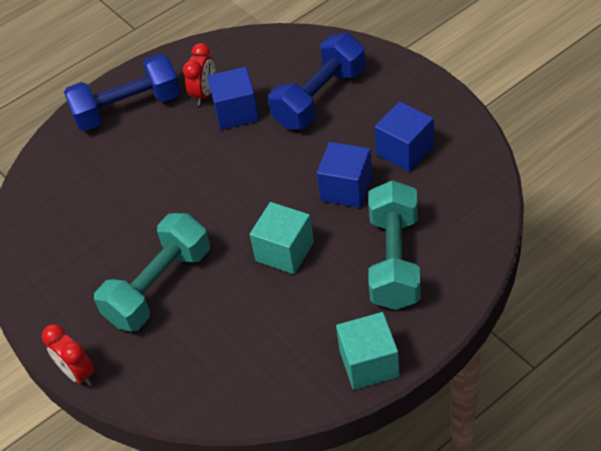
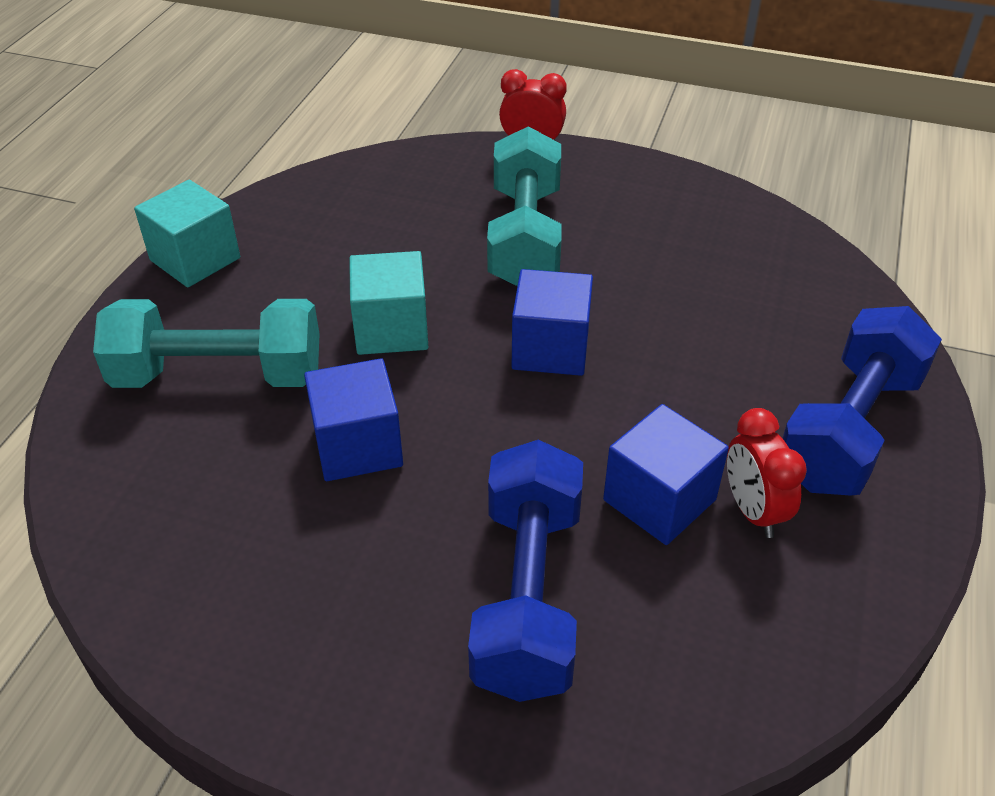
camera: 140 degrees right, 5 degrees down
turquoise dumbbell [369,180,421,310] -> turquoise dumbbell turned 60 degrees counterclockwise [93,299,319,388]
blue cube [375,102,434,172] -> blue cube moved to [512,269,593,376]

